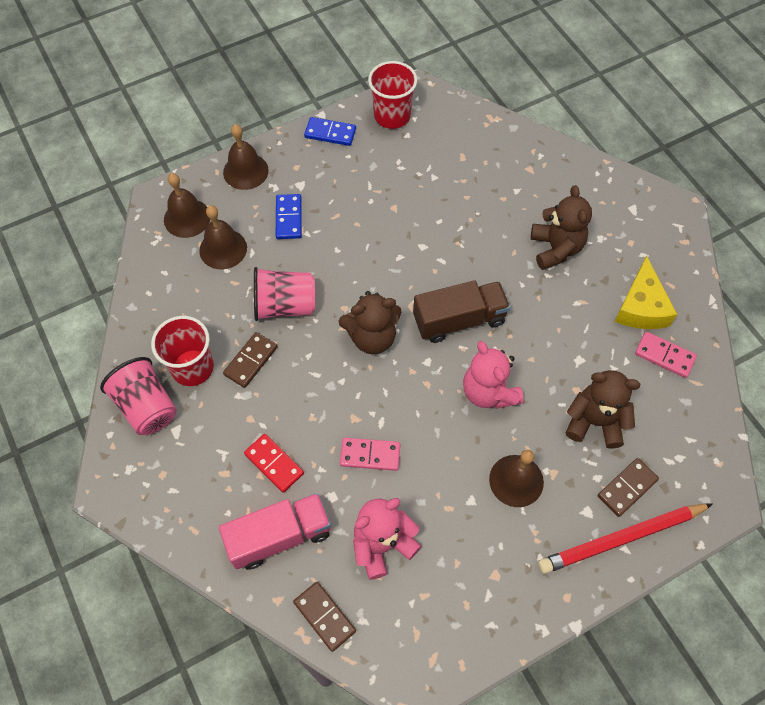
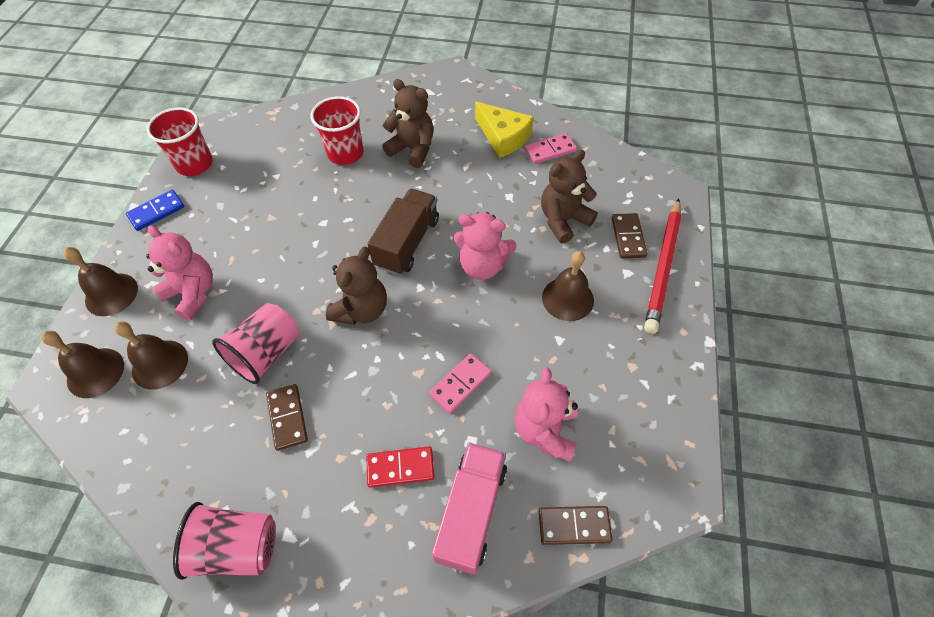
camera: 50 degrees left, 5 degrees down
red cup [151,316,214,386] -> red cup moved to [310,96,364,165]
blue domino [276,194,302,239] -> pink teddy bear [146,226,213,320]

